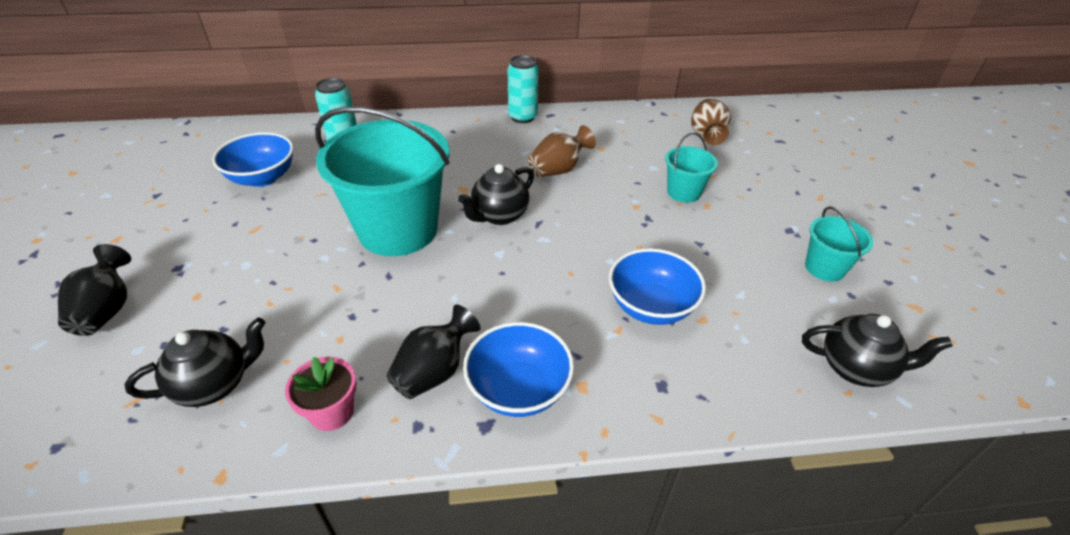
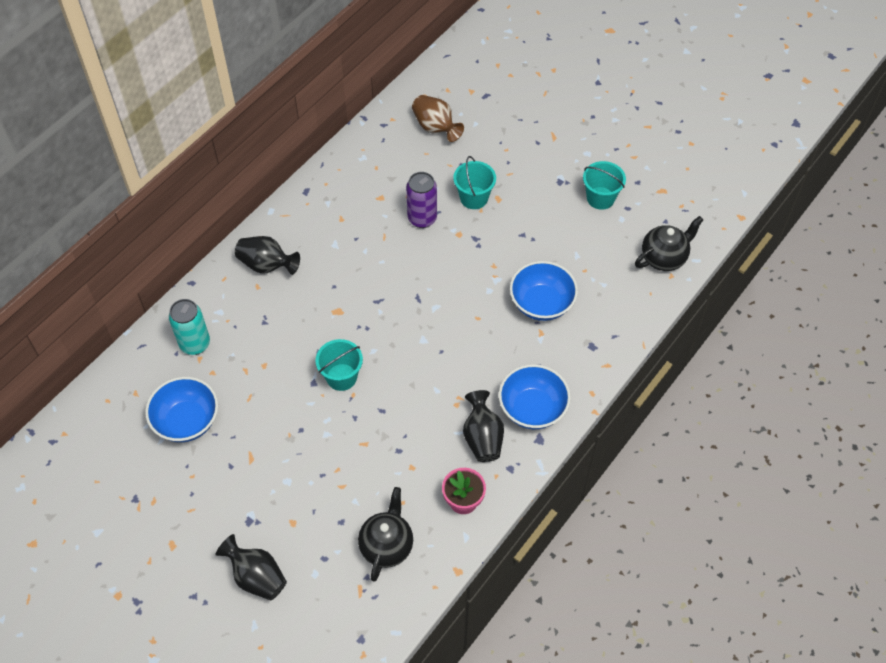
camera: 45 degrees left, 15 degrees up
turquoise bucket [315,107,449,256] -> turquoise bucket [315,339,363,391], size x0.46
black teapot [458,164,534,225] -> none
turquoise can [508,55,539,123] -> none
brown vase [528,125,596,177] -> none
none -> black vase [235,236,300,275]
none -> purple can [406,172,437,228]

